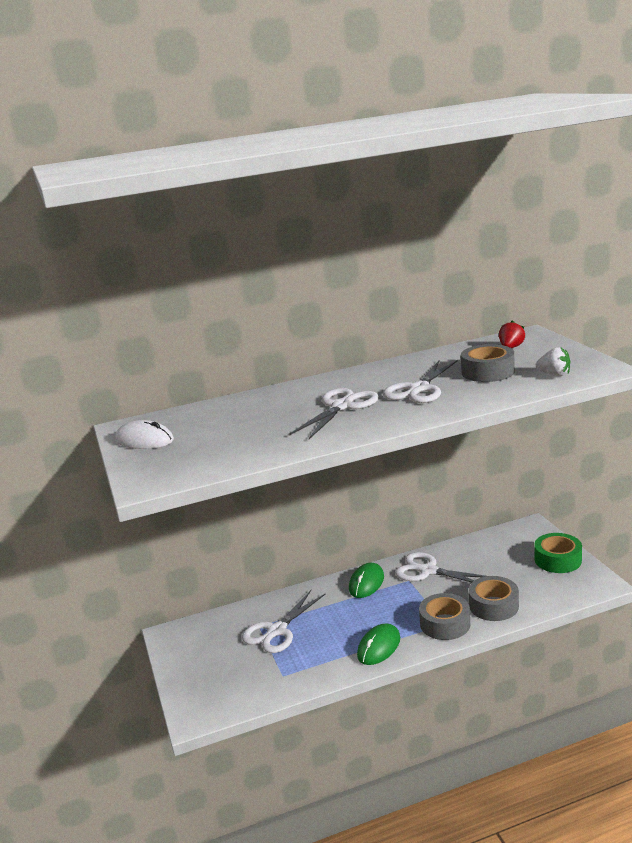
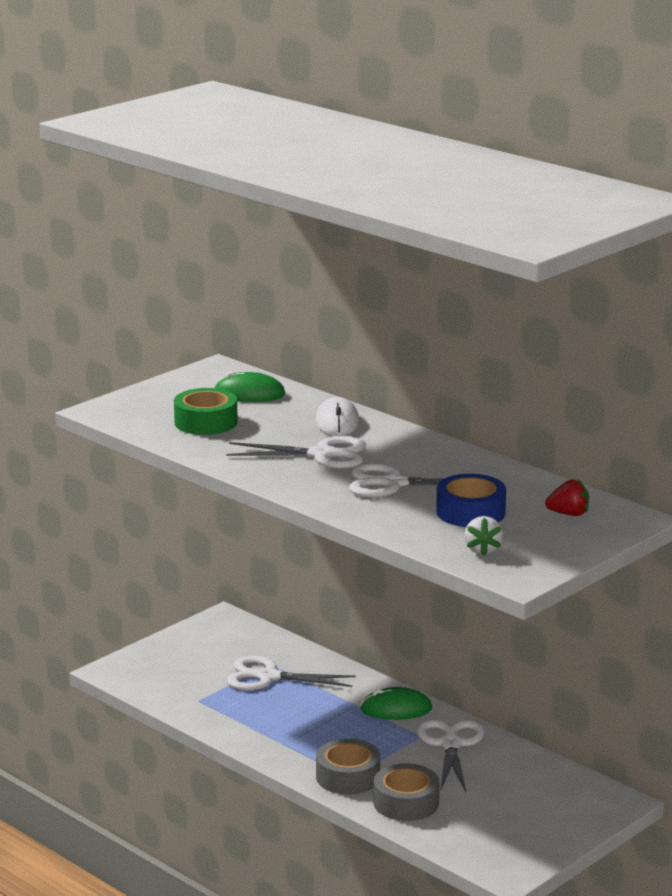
camera: 60 degrees right, 0 degrees up
white mouse [115,420,174,449] -> white mouse moved to [315,397,359,436]
green mouse [357,624,400,665] -> green mouse moved to [214,371,285,402]
grey tape [461,344,515,382] -> blue tape [436,474,506,527]
green tape [534,533,582,573] -> green tape moved to [174,388,238,435]

